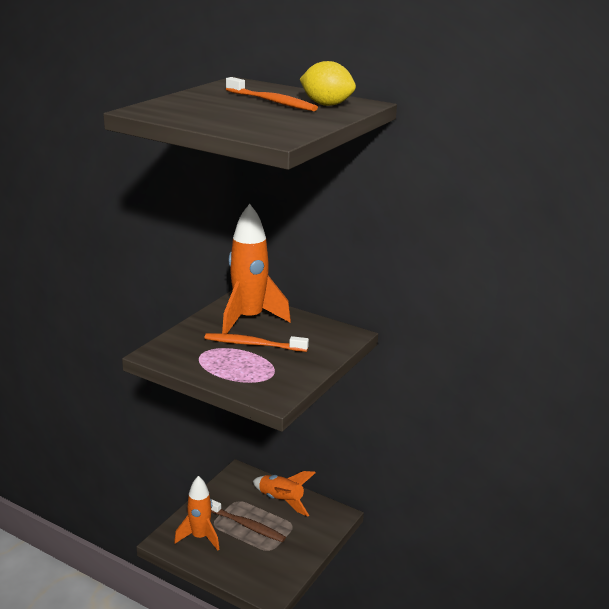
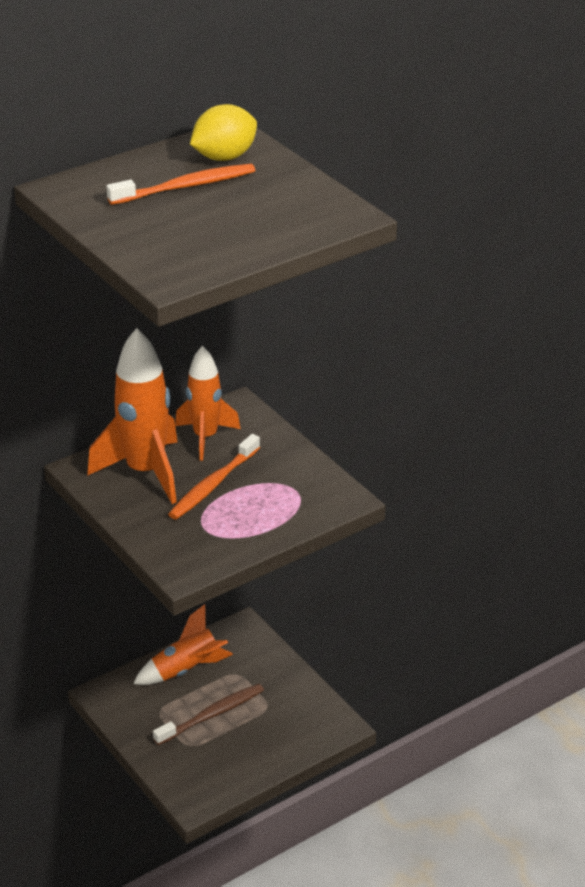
camera: 65 degrees left, 10 degrees up
orange rocket [174,476,219,550] -> orange rocket moved to [175,346,241,461]

